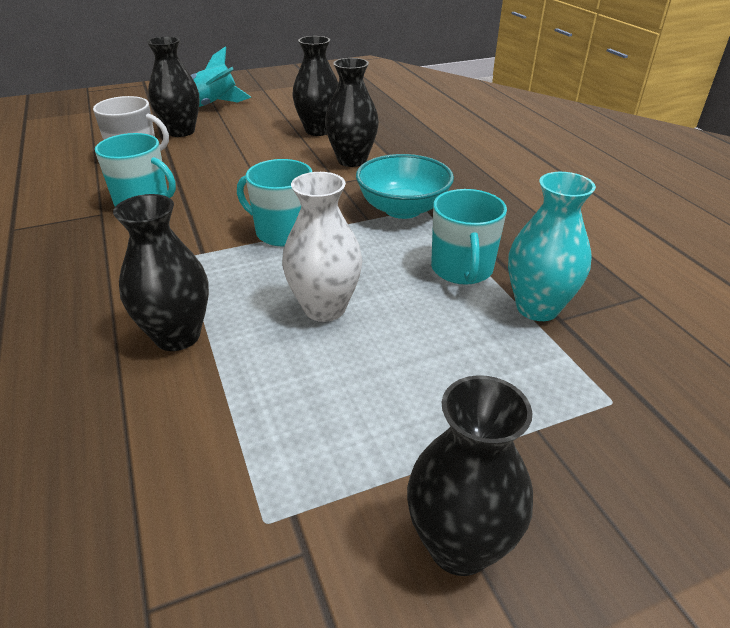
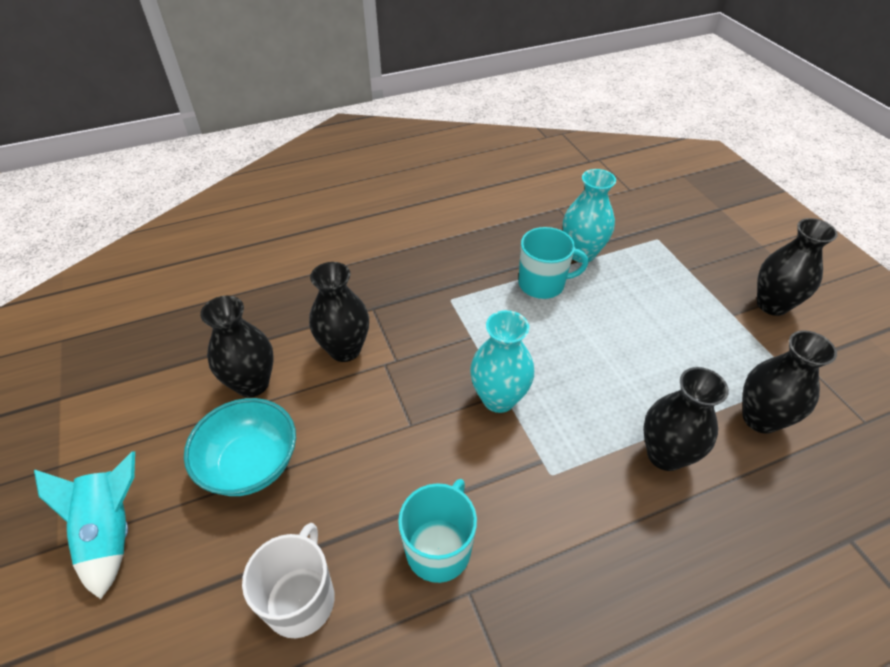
camera: 90 degrees left, 10 degrees up
black vase [146,36,200,137] -> black vase moved to [742,330,837,434]
turquoise mug [237,159,312,246] -> turquoise vase [470,310,534,413]
white vase [282,172,362,322] -> none
turquoise bowl [356,154,454,219] -> turquoise bowl moved to [184,398,296,496]

